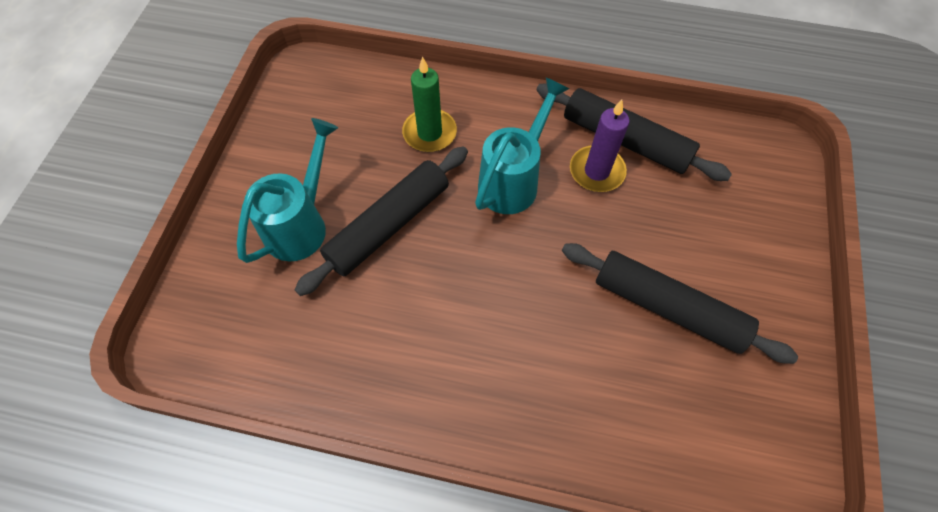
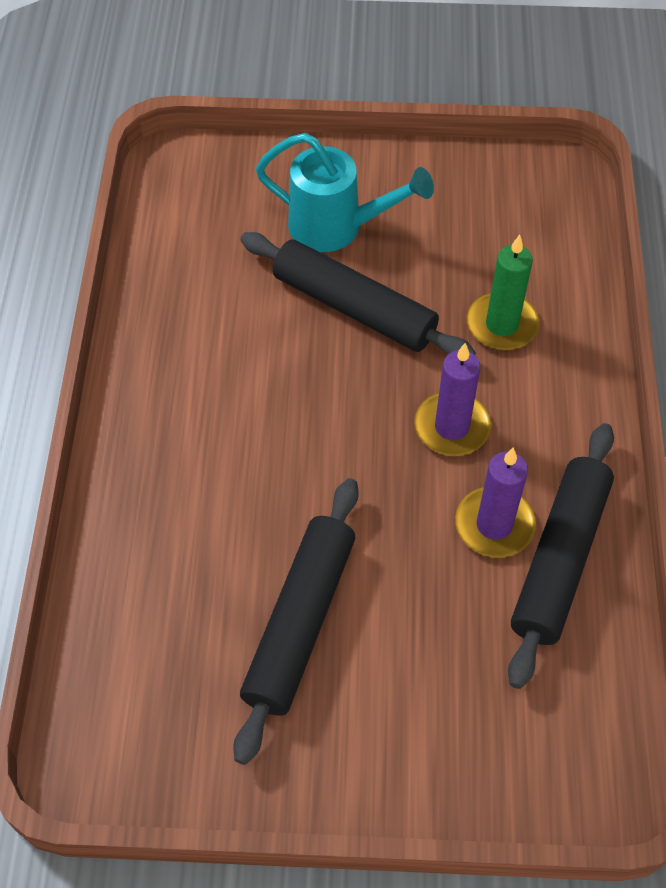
camera: 80 degrees right, 5 degrees down
turquoise watering can [475,77,569,214] -> purple candle [414,343,491,456]

